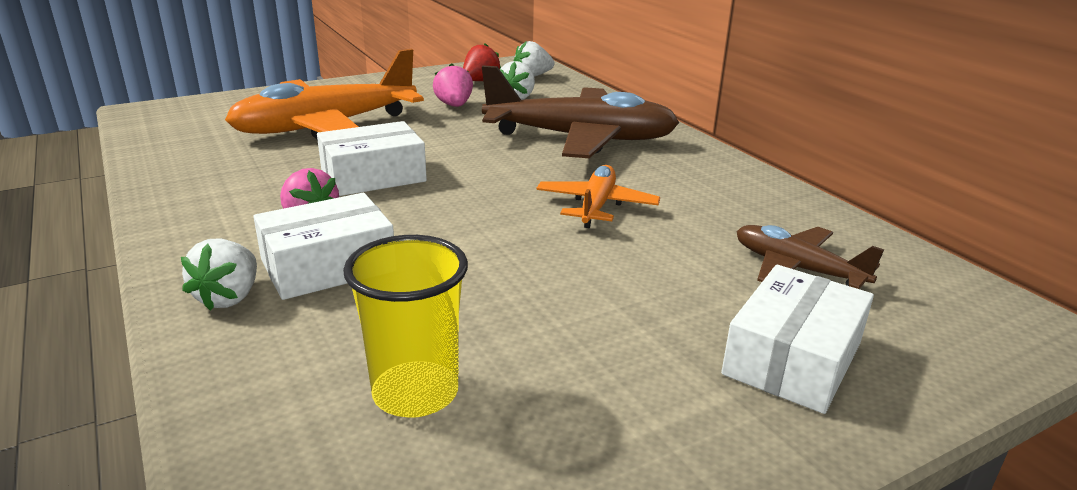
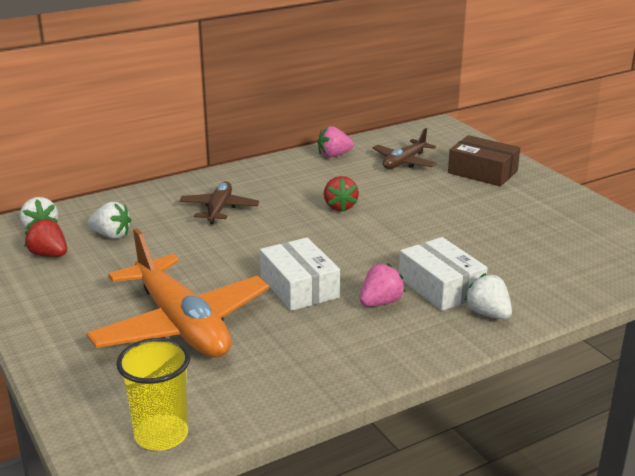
camera: 90 degrees left, 0 degrees up
white strawberry [181,238,257,311] -> white strawberry turned 135 degrees counterclockwise [464,273,512,319]
yellow cup [343,235,468,418] -> yellow cup moved to [116,338,190,451]
pink strawberry [433,63,473,107] -> pink strawberry moved to [318,126,354,158]
brown plane [482,65,679,158] -> brown plane [179,181,259,224], size x0.52
orange plane [536,165,660,228] -> red strawberry [324,176,359,212]
white box [721,265,874,414] -> brown box [448,135,520,186]

